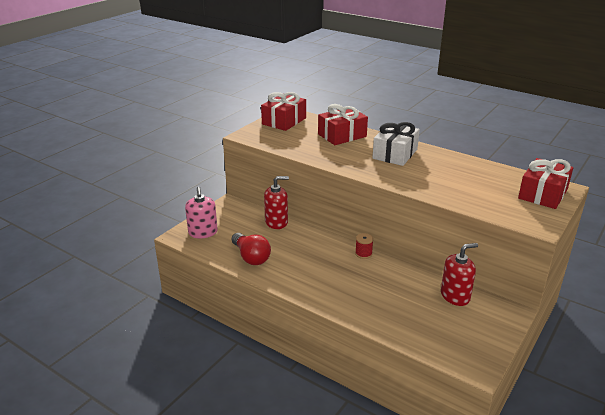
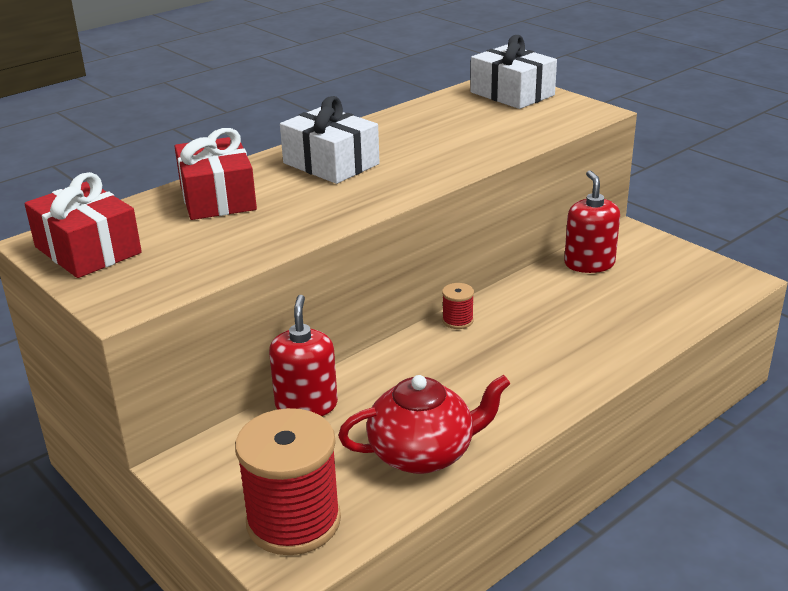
camera: 75 degrees left, 0 degrees up
pink soap dispenser [185,187,218,238] -> red spool [235,408,341,555]
red light bulb [232,233,271,265] -> red teapot [338,375,511,474]
red gift [518,158,573,209] -> white gift [470,35,557,109]

